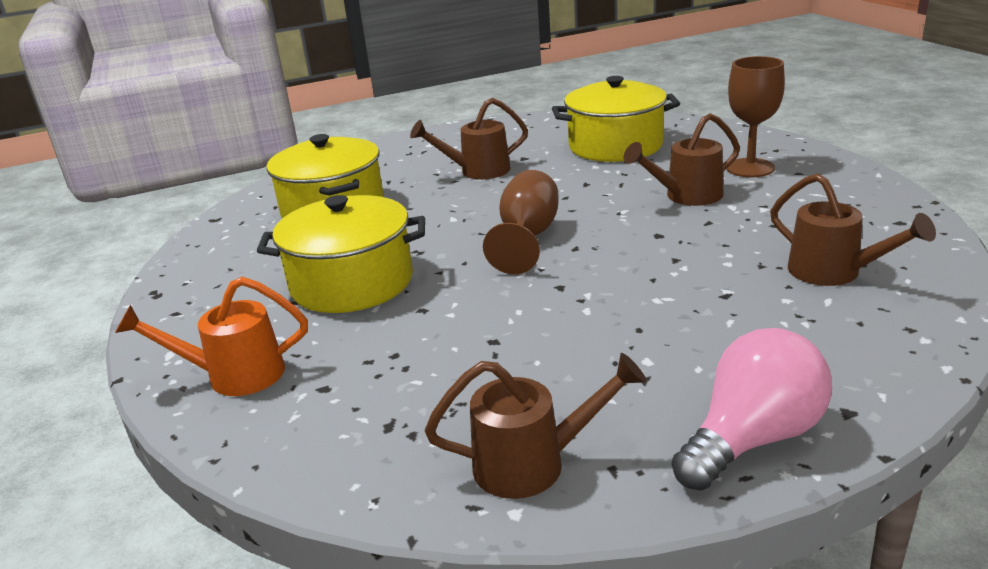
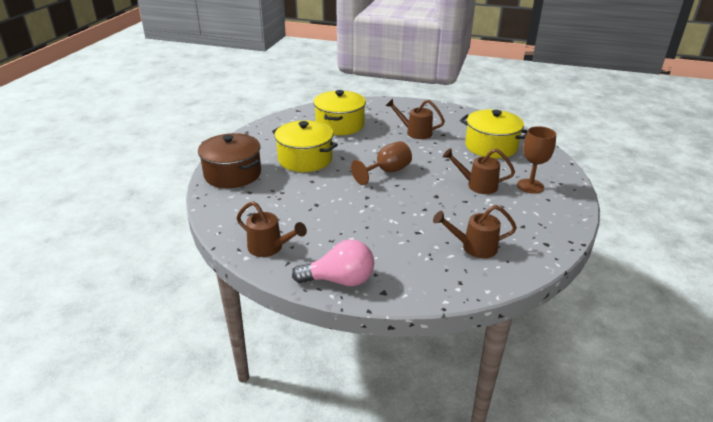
camera: 35 degrees right, 5 degrees up
orange watering can [115,277,308,396] -> brown pot [198,133,261,188]
brown watering can [770,173,936,286] -> brown watering can turned 90 degrees clockwise [433,205,517,258]

